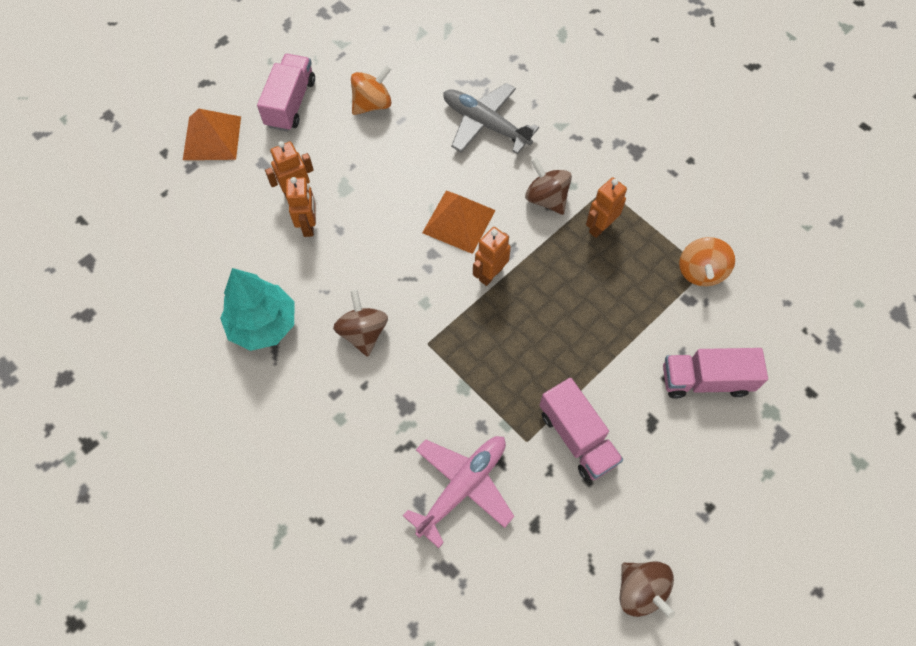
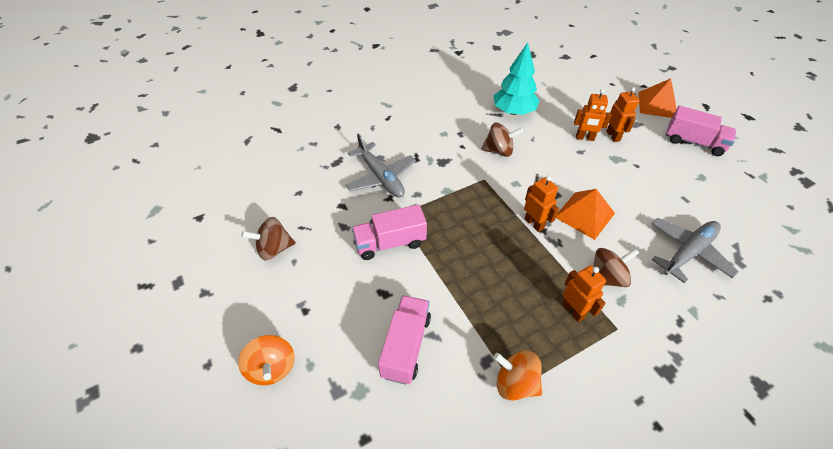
camera: 105 degrees right, 15 degrees down
orange spinning top [351,65,391,115] -> orange spinning top moved to [238,335,295,385]
pink plane [403,436,514,548] -> grey plane [346,133,416,198]

